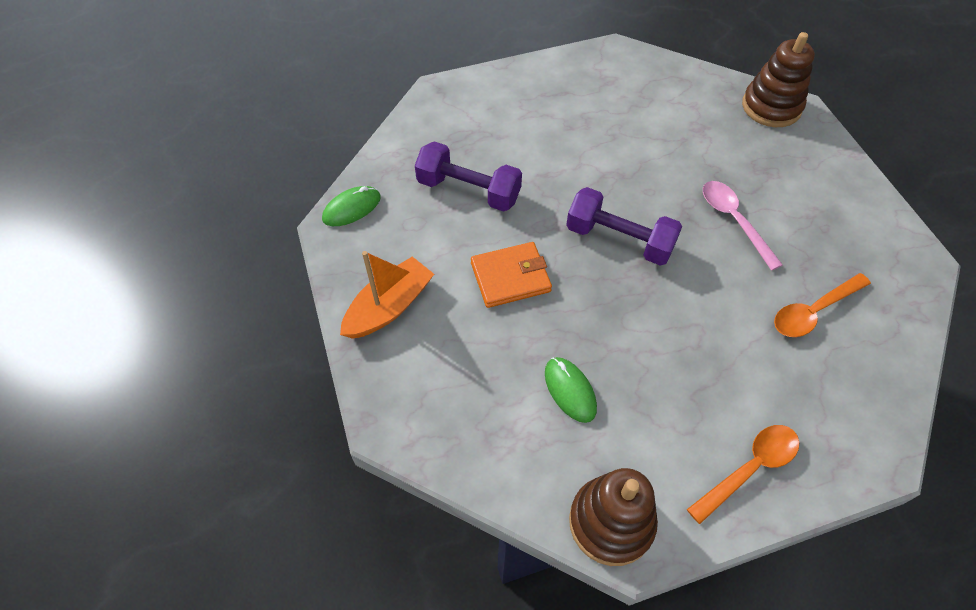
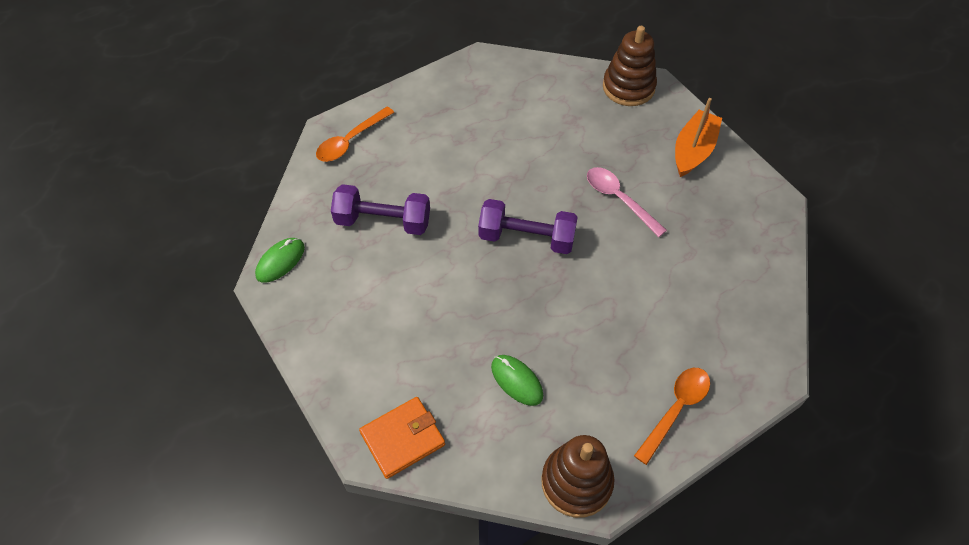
camera: 15 degrees left, 0 degrees up
orange boat [340,251,434,339] -> orange boat moved to [675,98,722,177]
orange wallet [471,242,552,308] -> orange wallet moved to [359,397,445,479]
orange spoon [774,273,871,337] -> orange spoon moved to [316,106,394,162]

